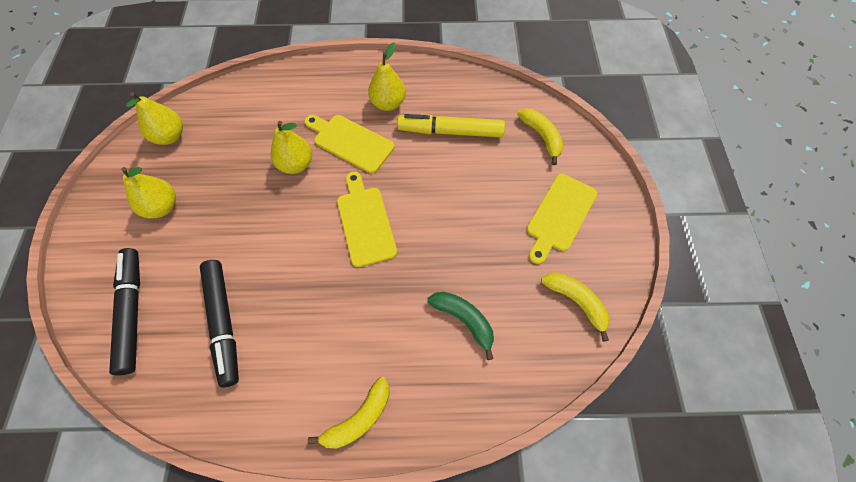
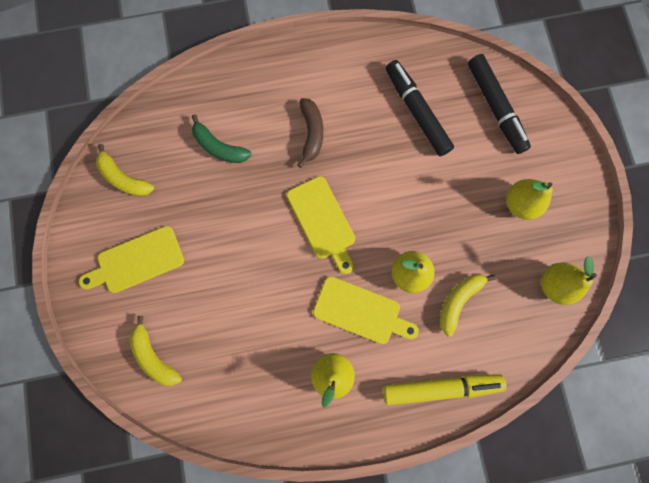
camera: 170 degrees right, 15 degrees up
yellow banana [308,377,389,448] -> yellow banana moved to [440,274,496,336]
yellow marker [397,114,505,137] -> yellow marker moved to [383,374,506,405]
yellow cutting board [527,174,597,264] -> yellow cutting board turned 135 degrees counterclockwise [79,226,184,293]
none -> brown banana [298,98,323,168]

